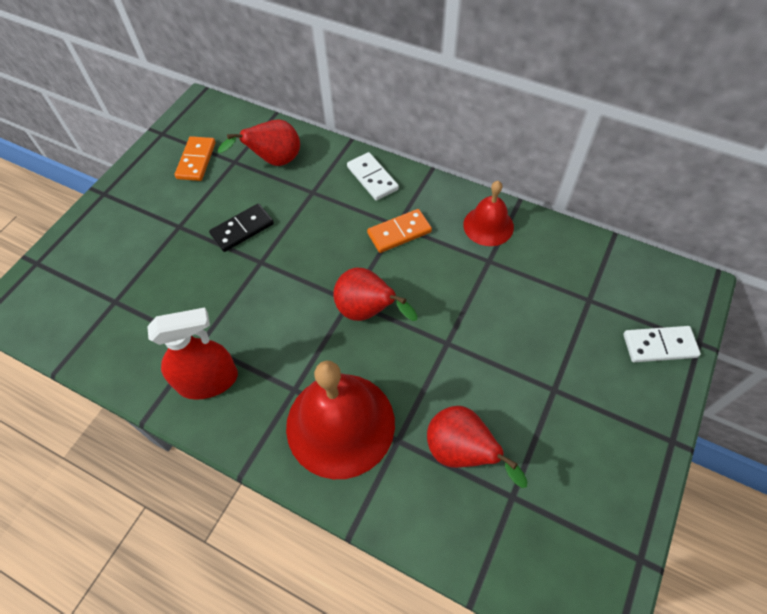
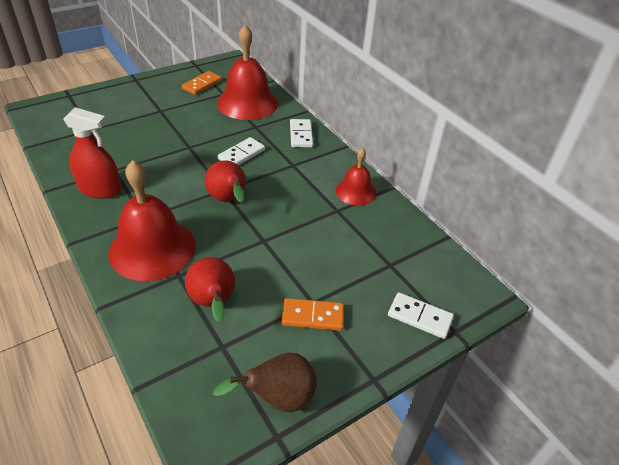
camera: 25 degrees right, 15 degrees down
black domino [209,203,274,252] -> none
red pear [218,120,300,166] -> red bell [217,25,279,120]
orange domino [367,209,432,253] -> orange domino moved to [281,298,344,331]
none -> brown pear [213,353,317,412]
none -> white domino [218,137,265,165]

